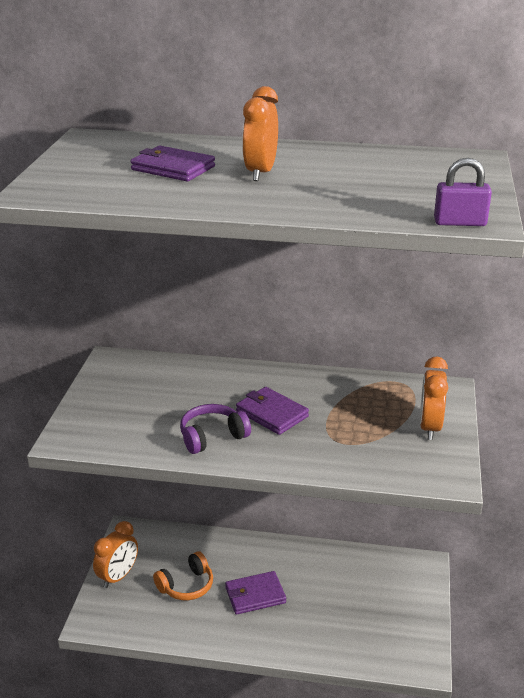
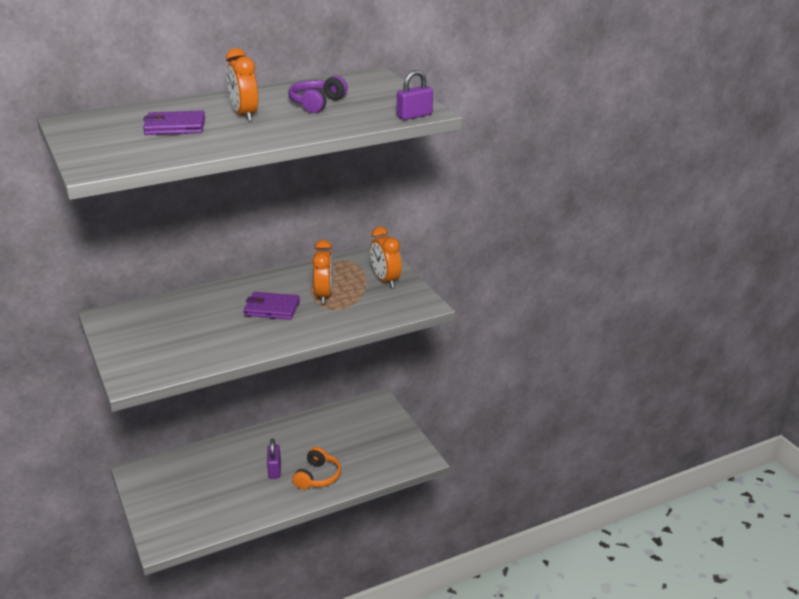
camera: 35 degrees left, 0 degrees up
orange clock [93,521,138,588] -> orange clock moved to [312,240,333,304]
orange headphones [153,551,213,600] -> orange headphones moved to [293,447,341,490]
purple headphones [180,404,251,454] -> purple headphones moved to [288,76,348,113]
purple wallet [225,571,286,615] -> purple padlock [267,438,281,479]

